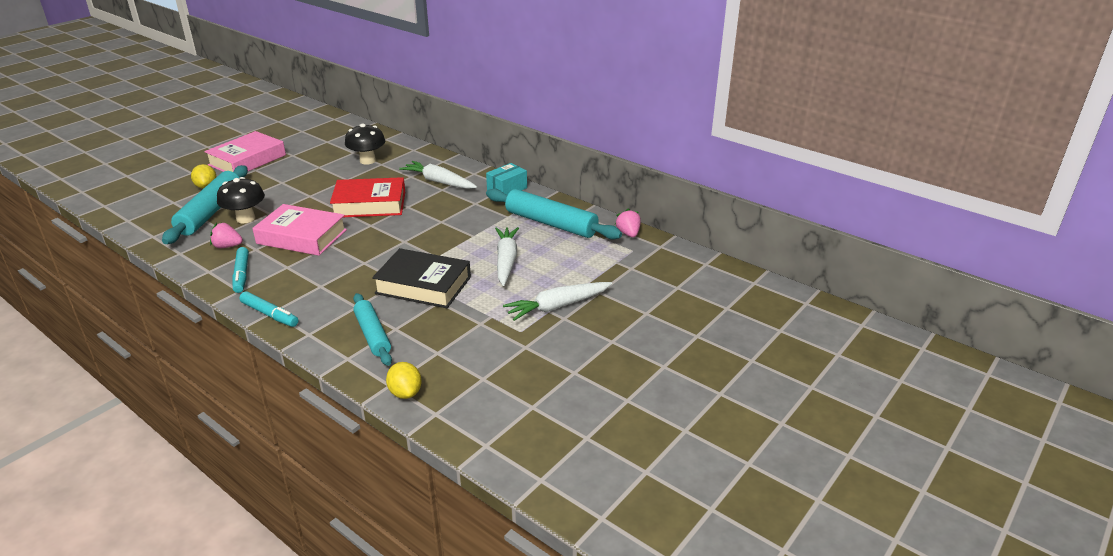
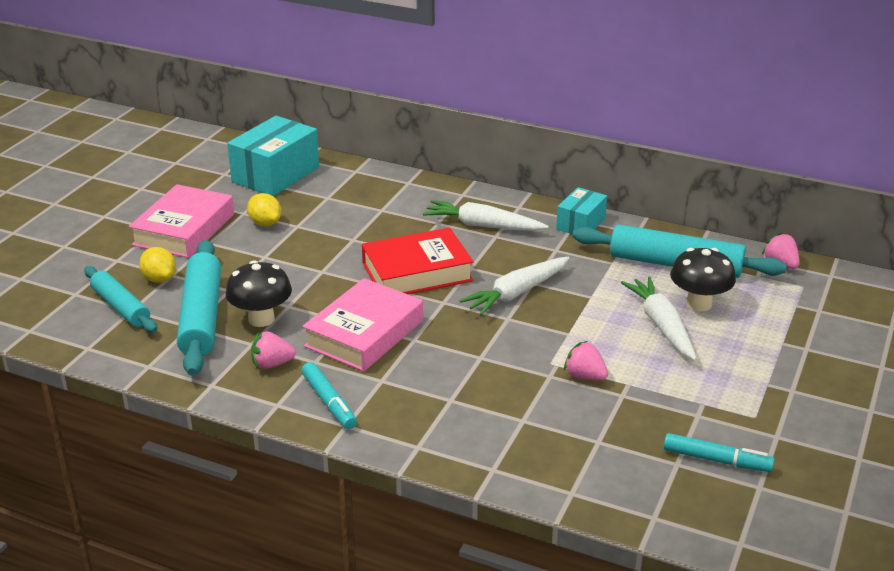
camera: 15 degrees left, 0 degrees up
turquoise marker [239,291,299,327] -> turquoise marker moved to [664,433,775,472]
pink book [252,204,347,256] -> pink book turned 60 degrees counterclockwise [302,278,423,371]
black mushroom [345,124,385,165] -> black mushroom moved to [670,248,736,311]
turquoise rolling pin [353,293,392,366] -> turquoise rolling pin moved to [84,266,157,333]
black book [372,248,471,308] -> pink strawberry [564,341,608,380]
yellow lemon [386,362,422,399] -> yellow lemon moved to [247,193,281,226]
white carrot [503,282,612,321] -> white carrot moved to [460,257,569,316]
none -> turquoise box [227,116,319,196]

